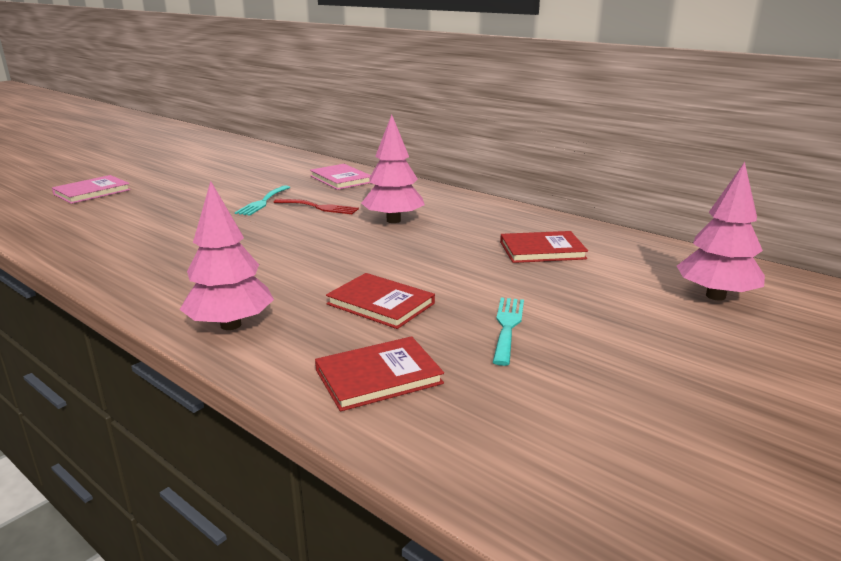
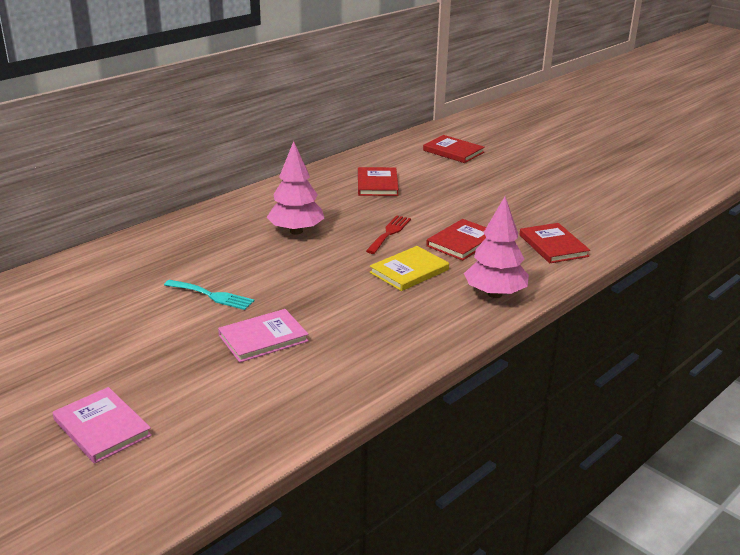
camera: 85 degrees left, 5 degrees up
red fork [273,199,359,214] -> red fork moved to [366,216,411,254]
pink book [310,164,371,190] -> pink book moved to [218,309,309,363]
turquoise fork [493,298,524,366] -> none
pink tree [677,162,765,301] -> red book [423,135,485,163]
none -> yellow book [370,246,449,291]

